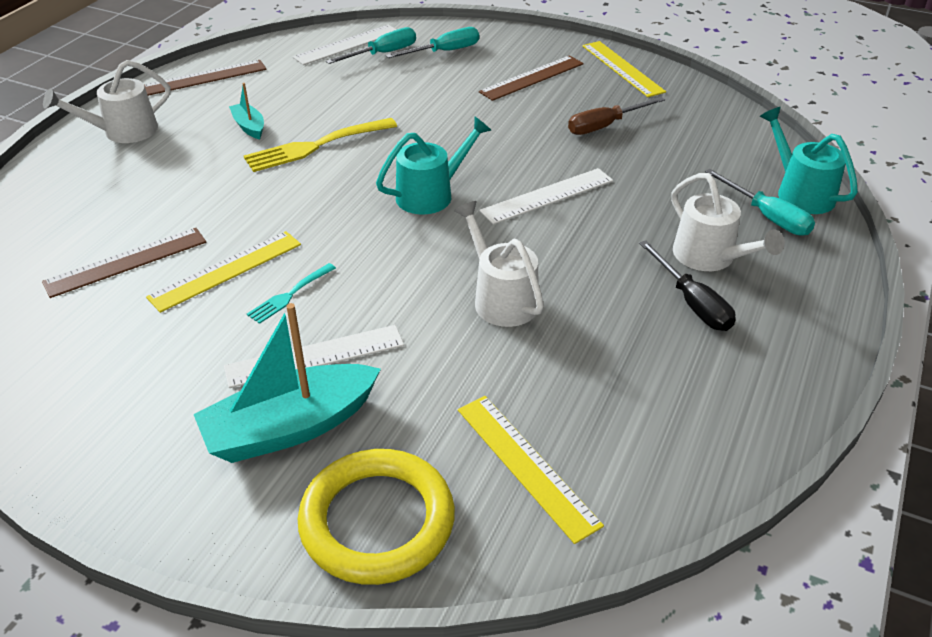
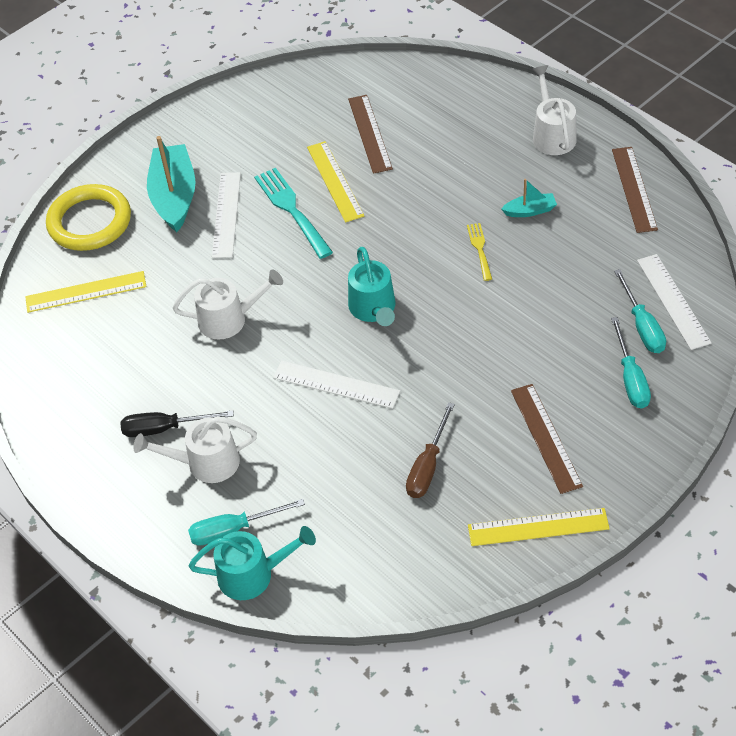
camera: 115 degrees right, 10 degrees up
yellow fork [244,118,397,172] -> yellow fork [467,223,492,281], size x0.55
turquoise fork [247,263,336,324] -> turquoise fork [254,168,333,259], size x1.82
white ruler [480,168,613,225] -> white ruler turned 60 degrees counterclockwise [273,361,400,409]
brown screwdriver [568,97,665,135] -> brown screwdriver turned 150 degrees counterclockwise [406,402,455,498]

